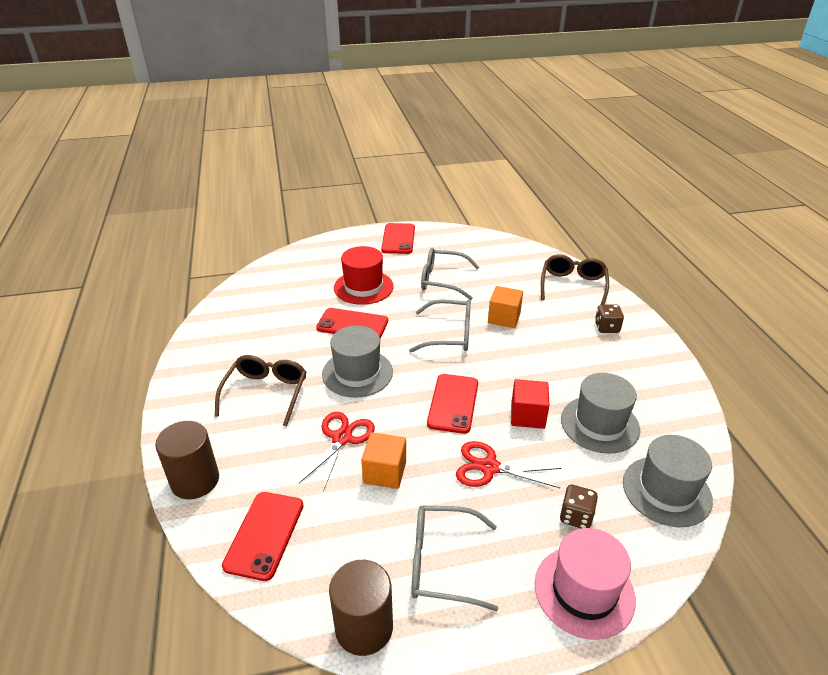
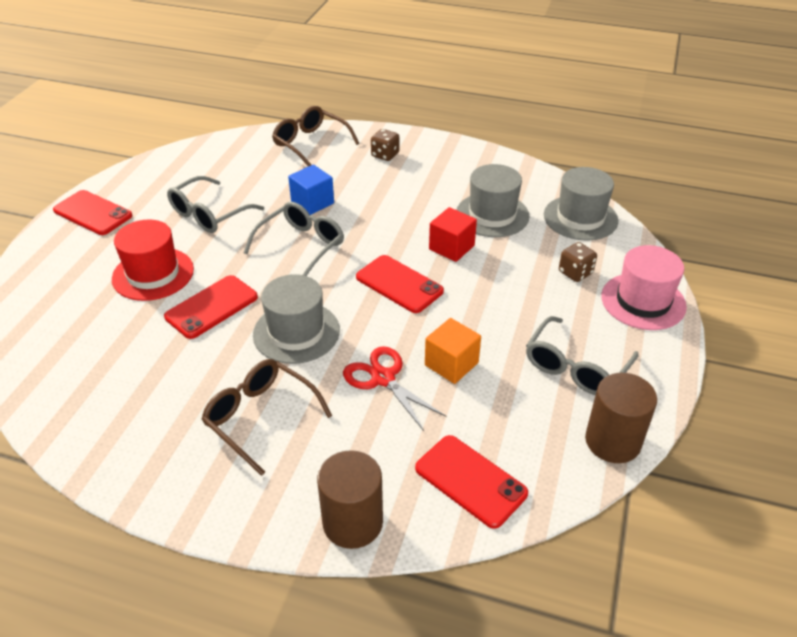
camera: 60 degrees left, 5 degrees up
red scissors [456,441,561,488] -> none
orange cube [488,286,523,328] -> blue cube [288,165,334,215]

